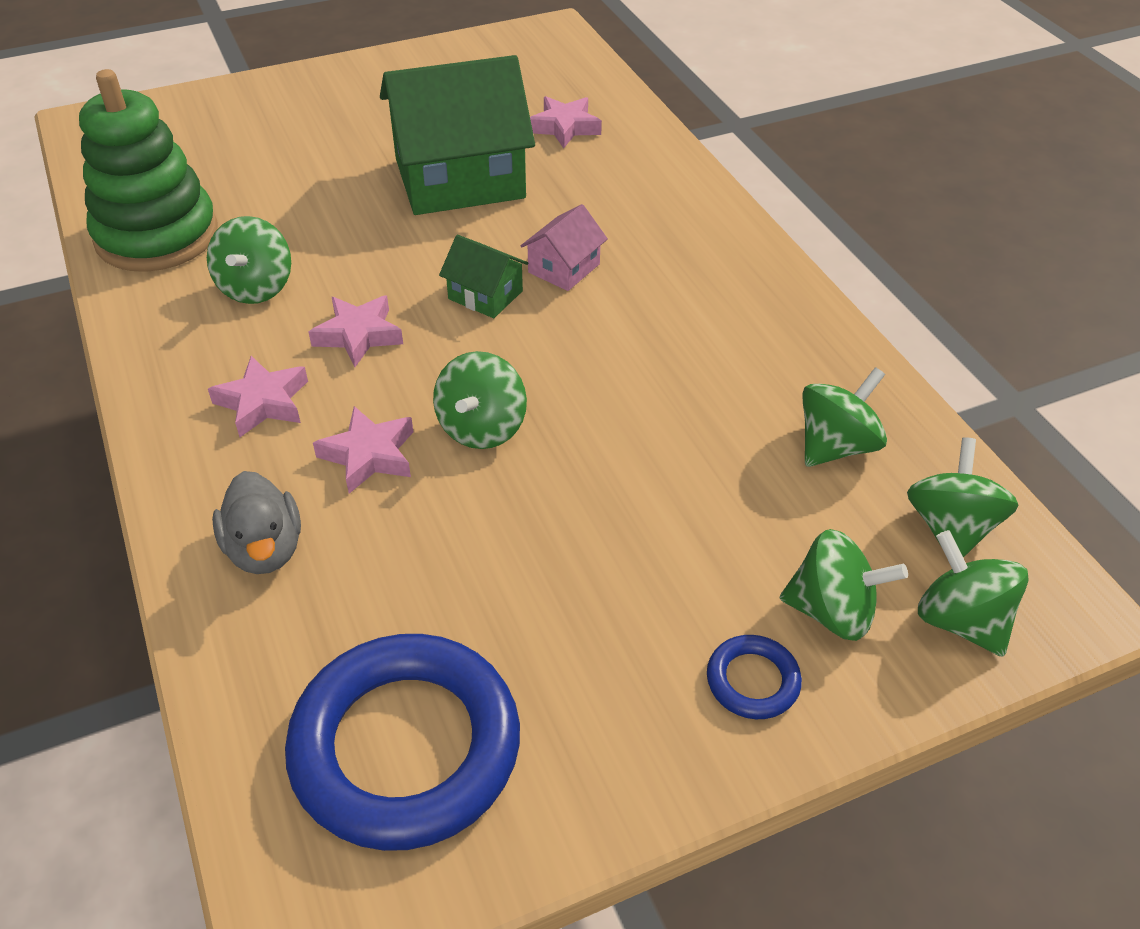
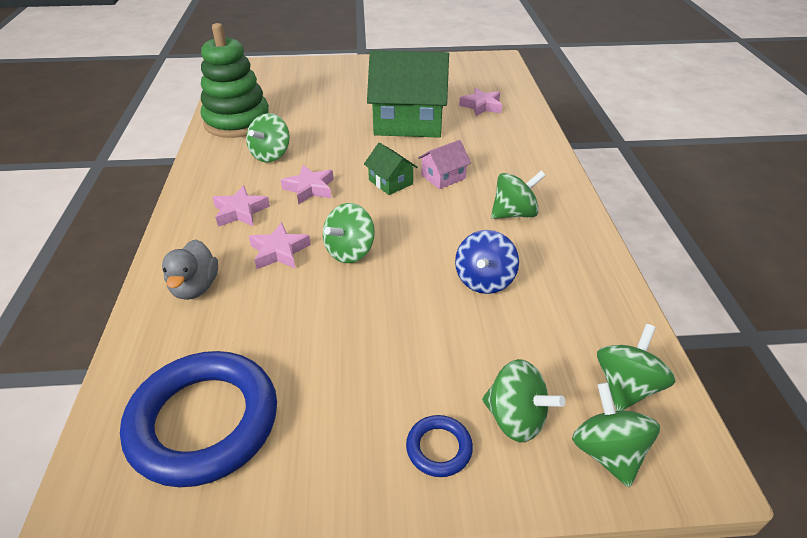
camera: 20 degrees right, 5 degrees down
green spinning top [802,367,887,467] -> green spinning top moved to [491,171,546,219]
none -> blue spinning top [455,230,519,294]

